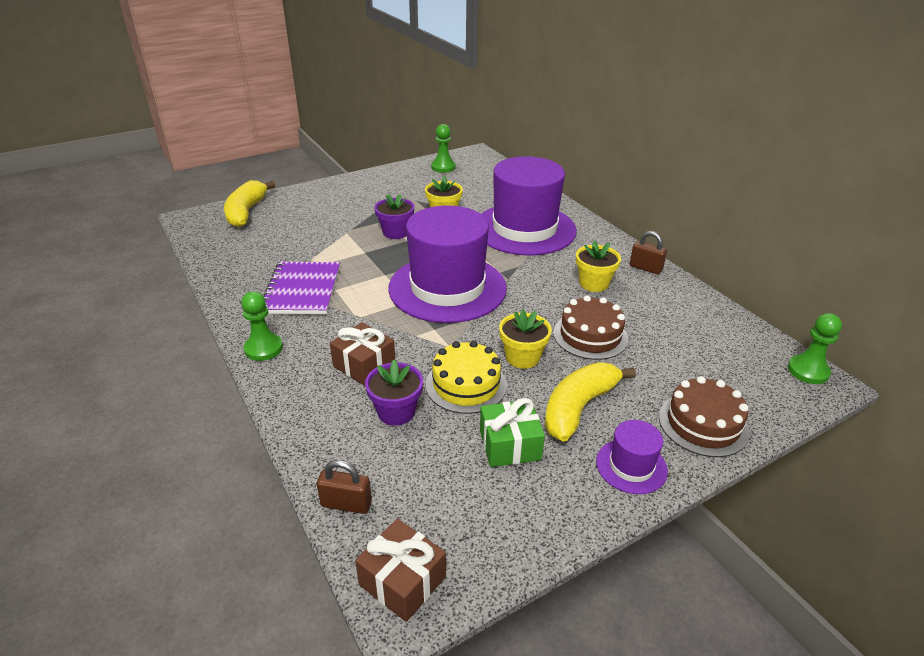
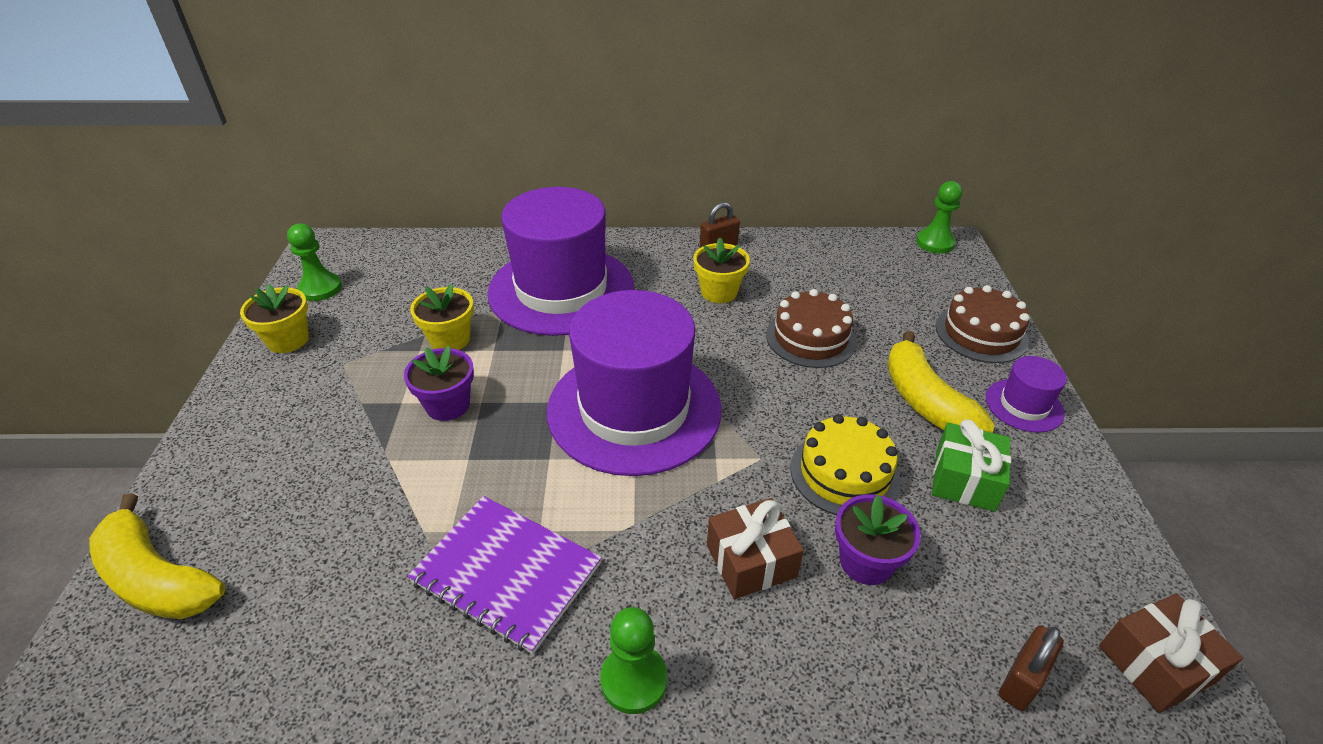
camera: 60 degrees left, 5 degrees up
yellow flower pot [499,309,552,369] -> yellow flower pot moved to [240,284,309,353]

